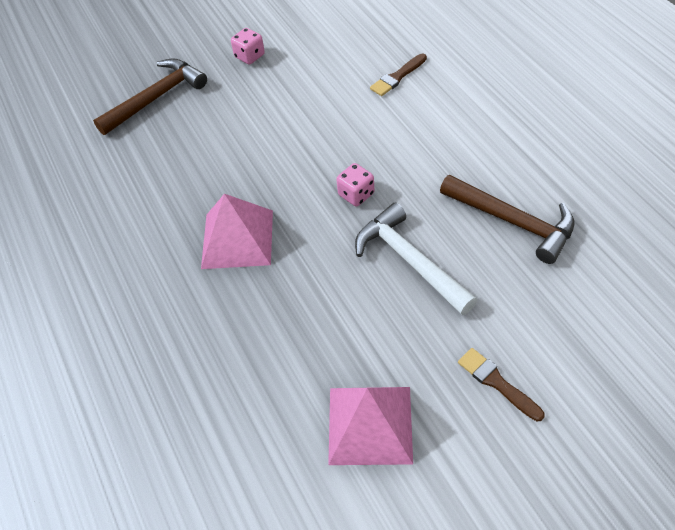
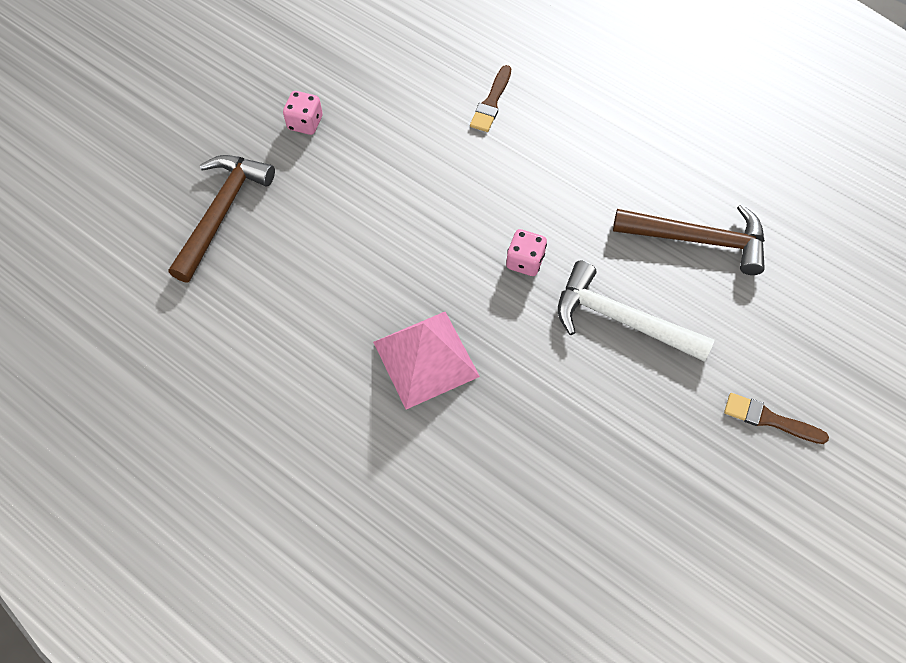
camera: 30 degrees left, 10 degrees up
pink pyramid [328,387,413,465] -> none

